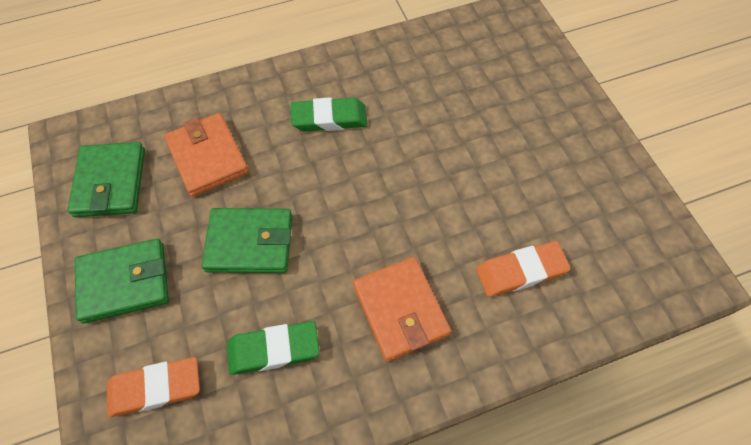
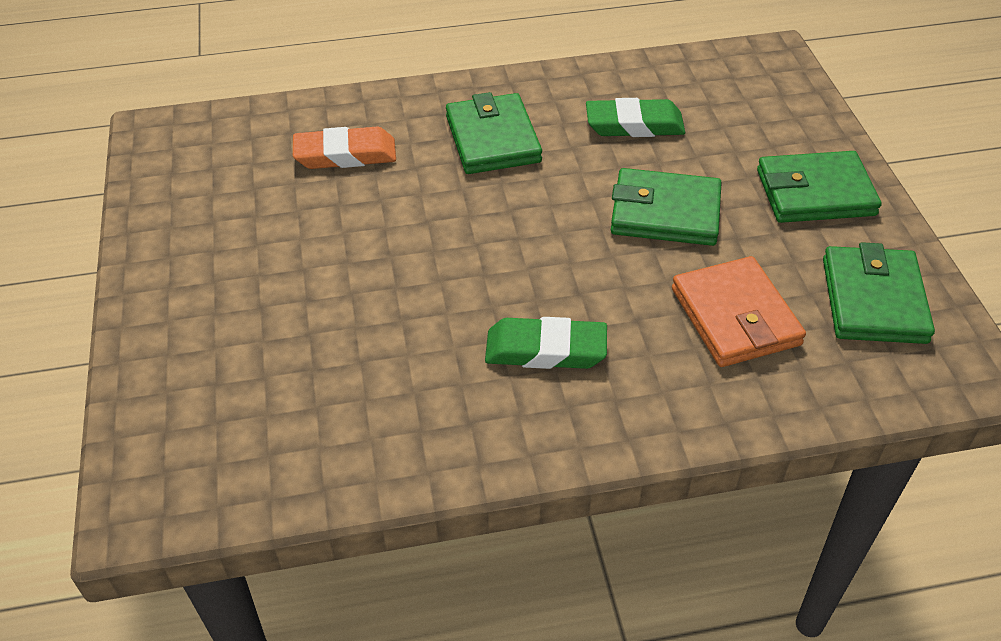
camera: 170 degrees left, 15 degrees down
orange eraser [107,357,200,417] -> none
orange wallet [353,257,451,361] -> green wallet [446,92,542,174]

